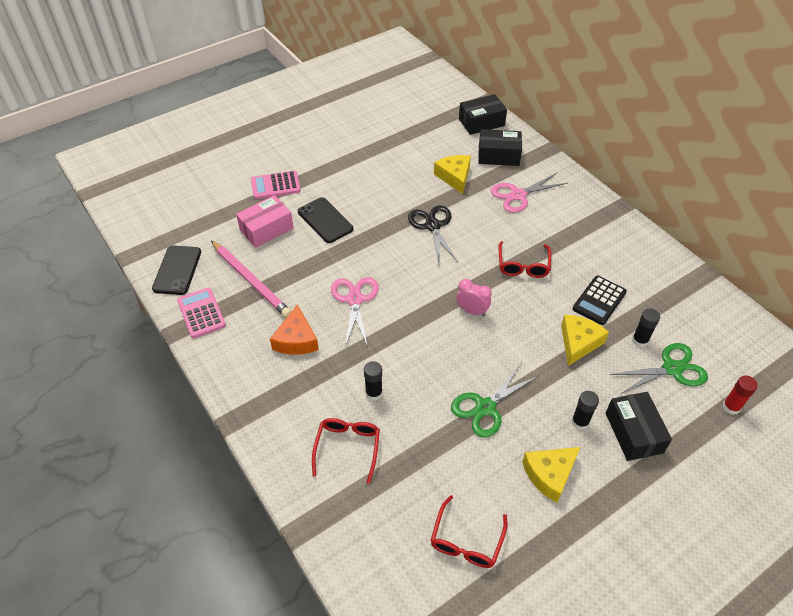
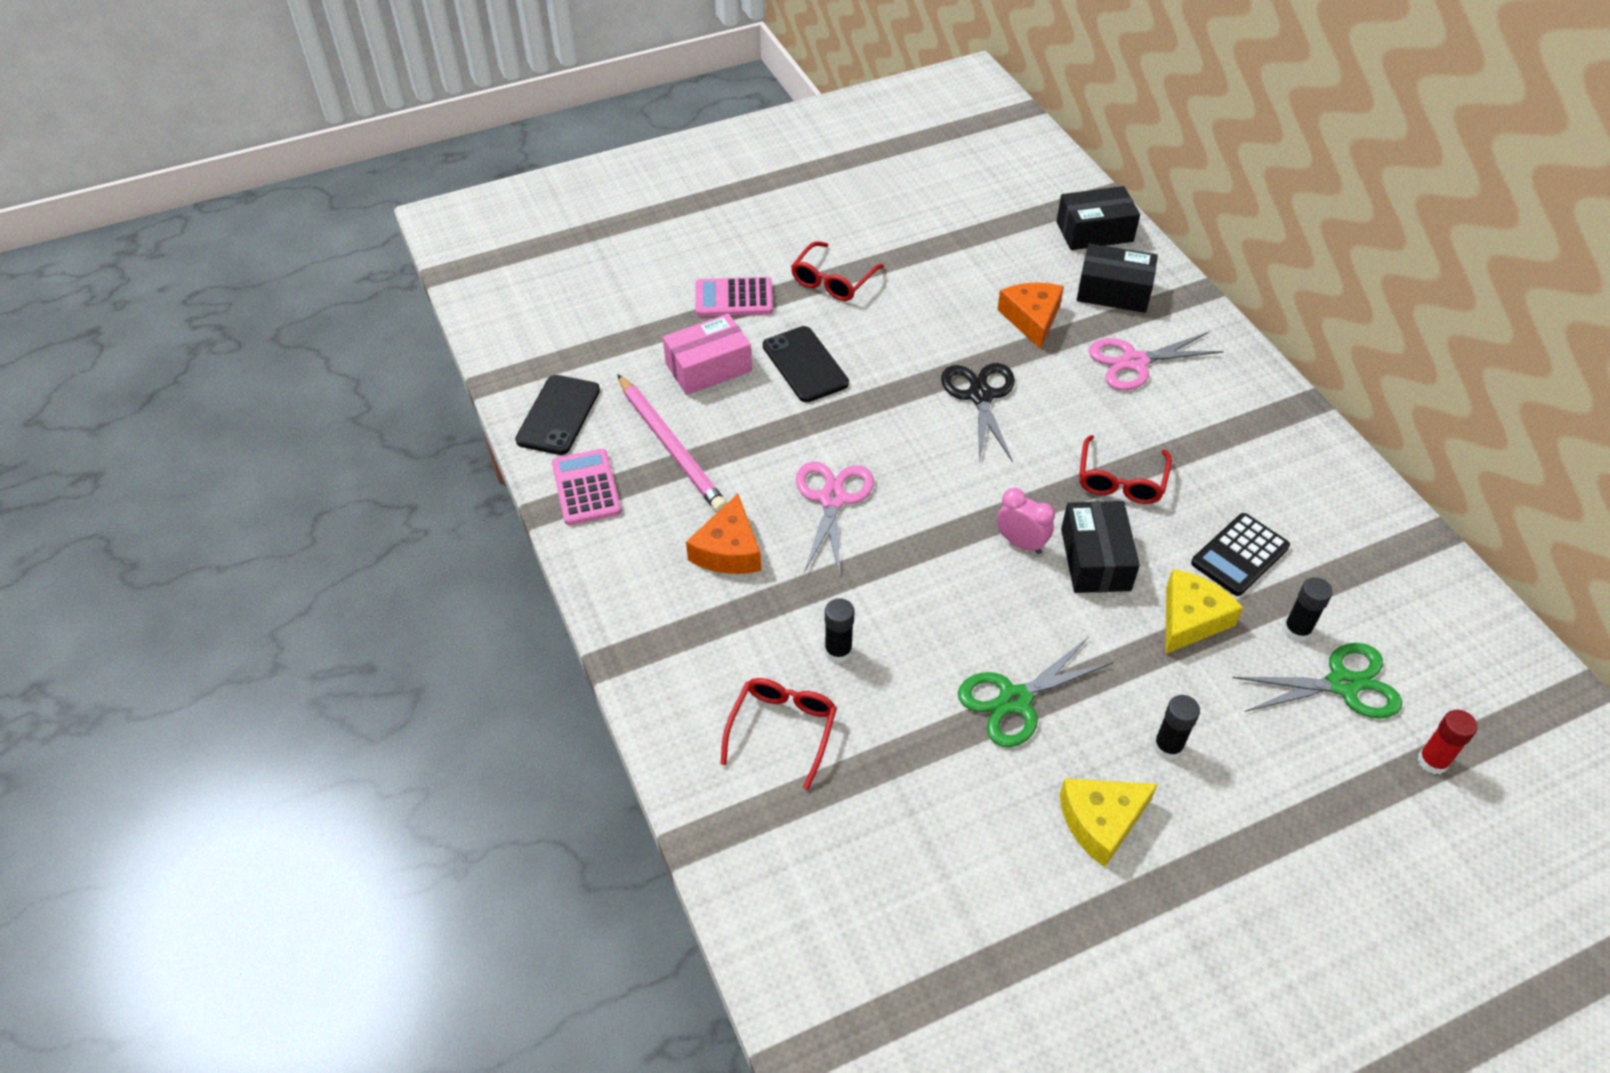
camera: 10 degrees right, 0 degrees up
red glasses [430,495,507,568] -> red glasses moved to [791,241,884,301]
yellow cheese [434,155,471,194] -> orange cheese [997,283,1064,349]
black box [606,392,672,461] -> black box moved to [1061,501,1140,593]

